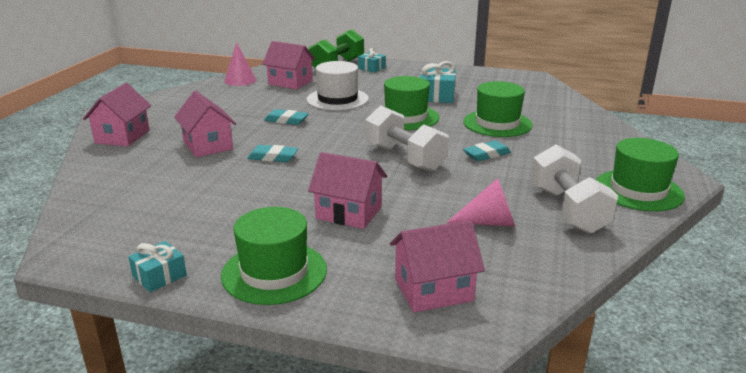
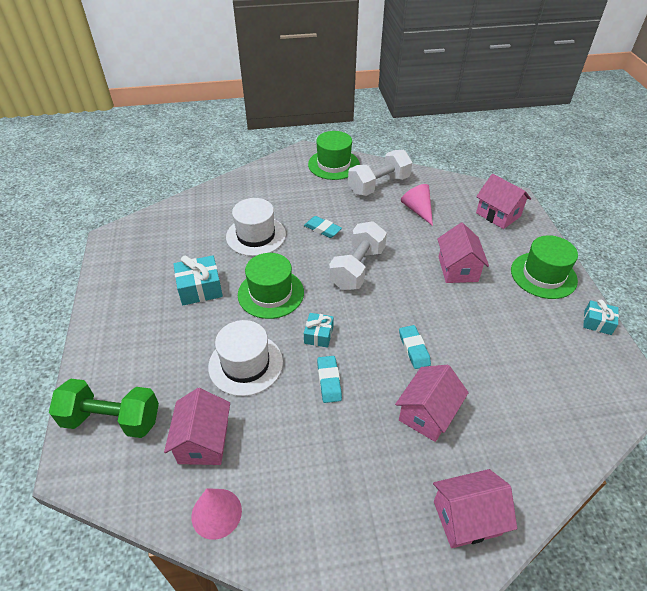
camera: 115 degrees left, 20 degrees up
turquoise gift [358,48,386,73] -> turquoise gift moved to [304,313,334,348]
green hat [463,81,533,137] -> white hat [226,198,286,256]

